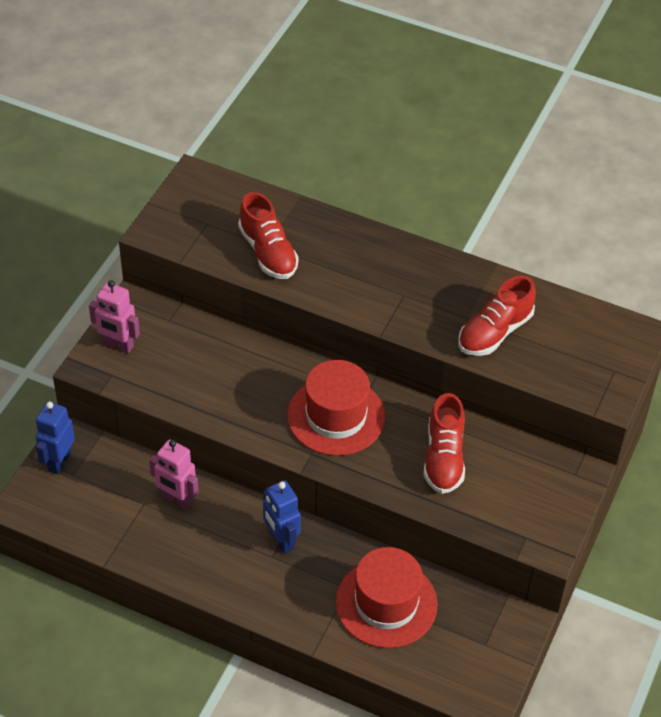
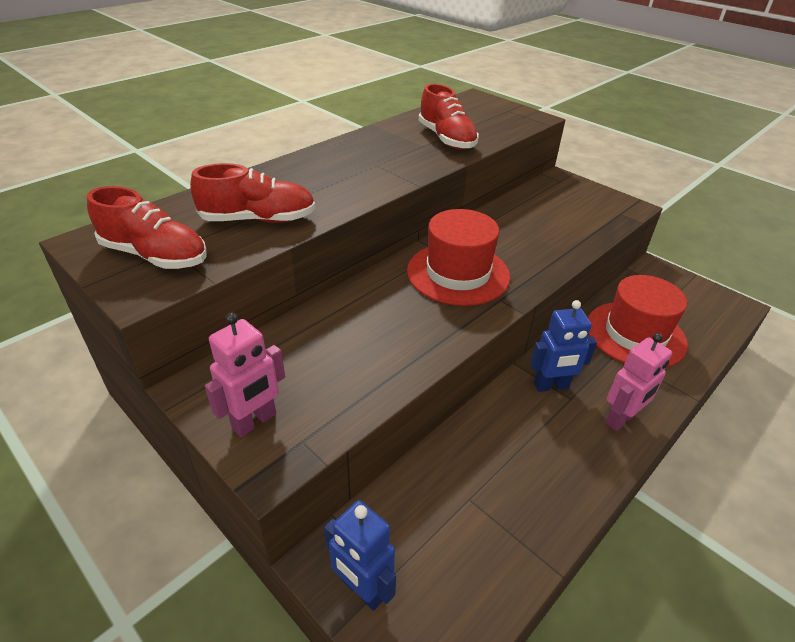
camera: 70 degrees left, 10 degrees down
pink robot [149,439,199,510] -> pink robot moved to [605,333,672,431]
red shoe [423,393,465,494] -> red shoe moved to [87,186,207,269]

